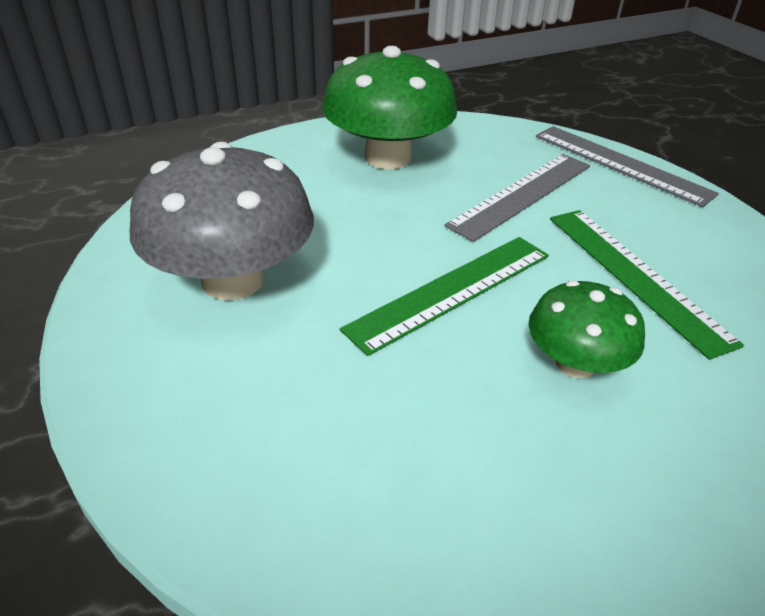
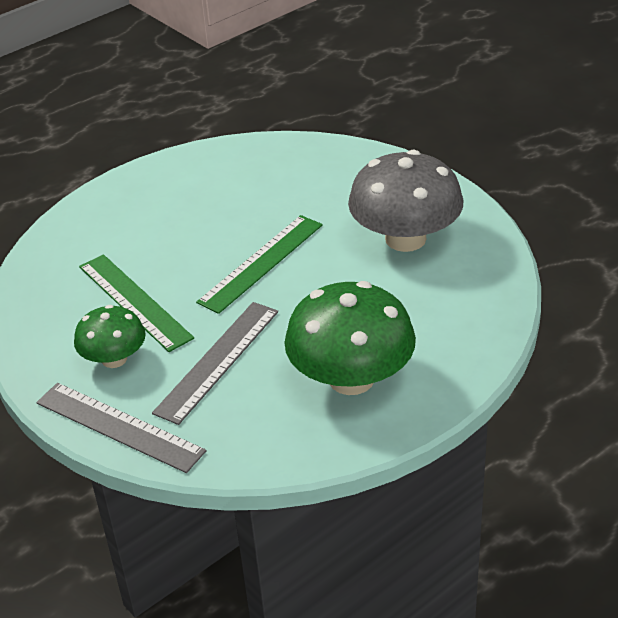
camera: 170 degrees right, 0 degrees up
green mushroom [528,280,645,378] -> green mushroom moved to [74,305,146,368]

